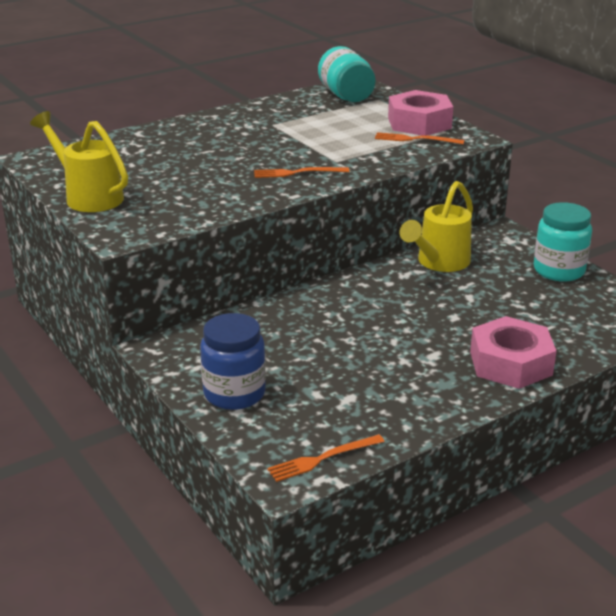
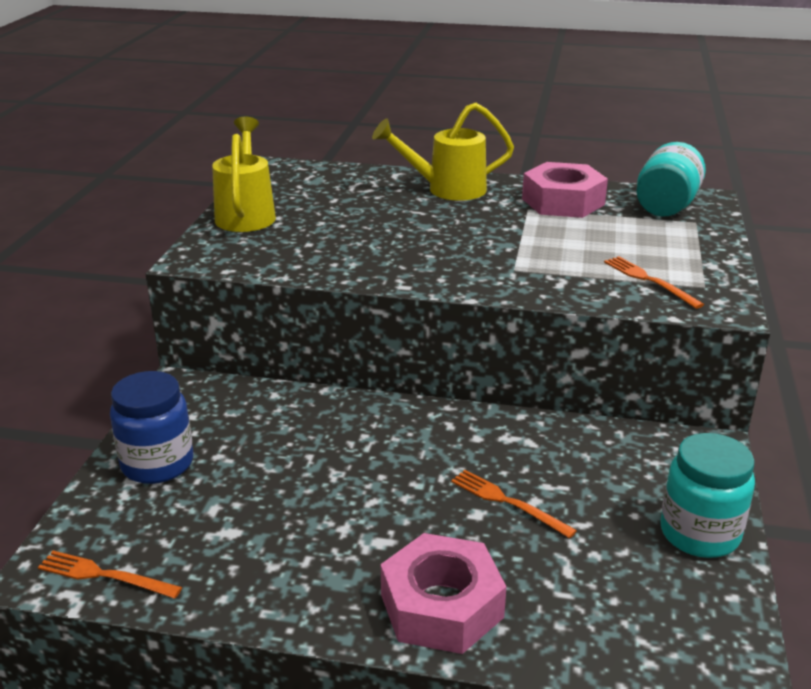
camera: 45 degrees right, 0 degrees up
orange fork [254,167,349,178] -> orange fork moved to [451,470,577,539]
pink nut [388,90,453,135] -> pink nut moved to [522,162,608,218]
yellow watering can [400,181,473,272] -> yellow watering can moved to [372,103,514,201]

